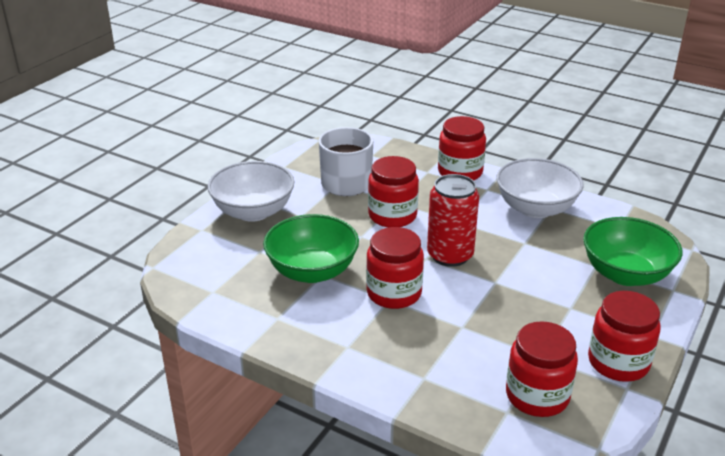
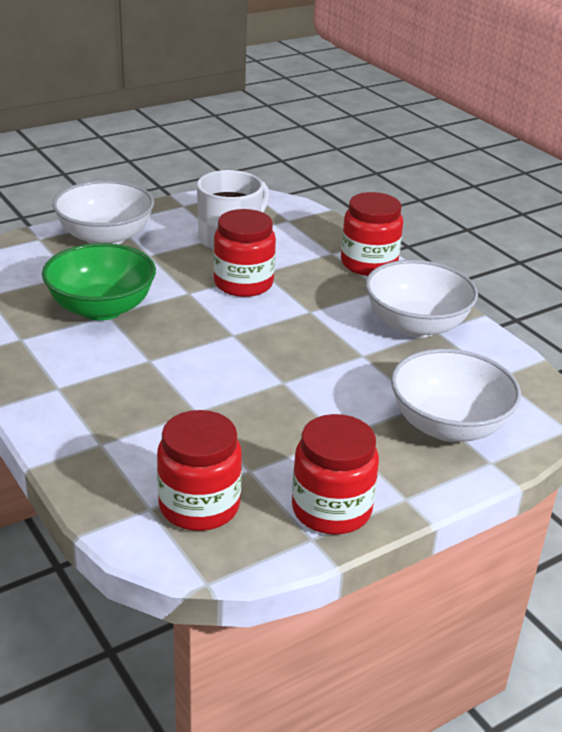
camera: 25 degrees right, 0 degrees up
red jar [366,227,424,309] -> none
red can [427,174,479,267] -> none
green bowl [583,217,683,286] -> white bowl [391,349,521,442]

